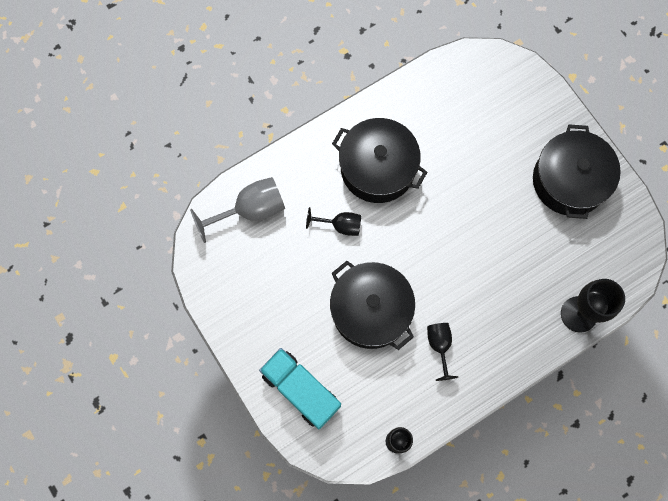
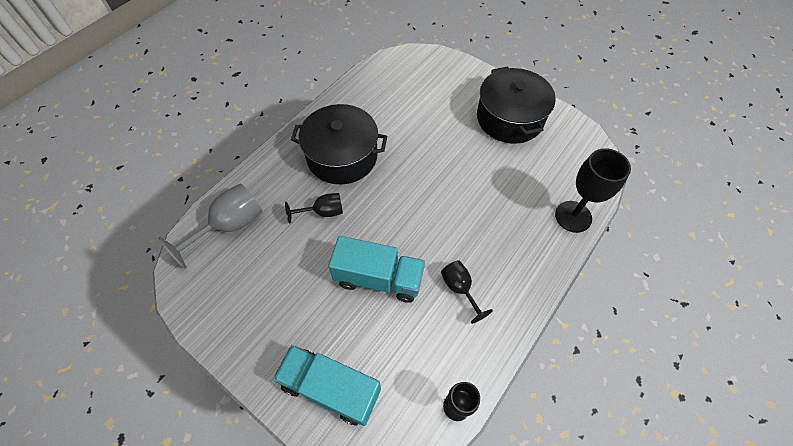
camera: 20 degrees left, 15 degrees down
black pot [330,261,415,350] -> turquoise truck [328,236,425,303]

